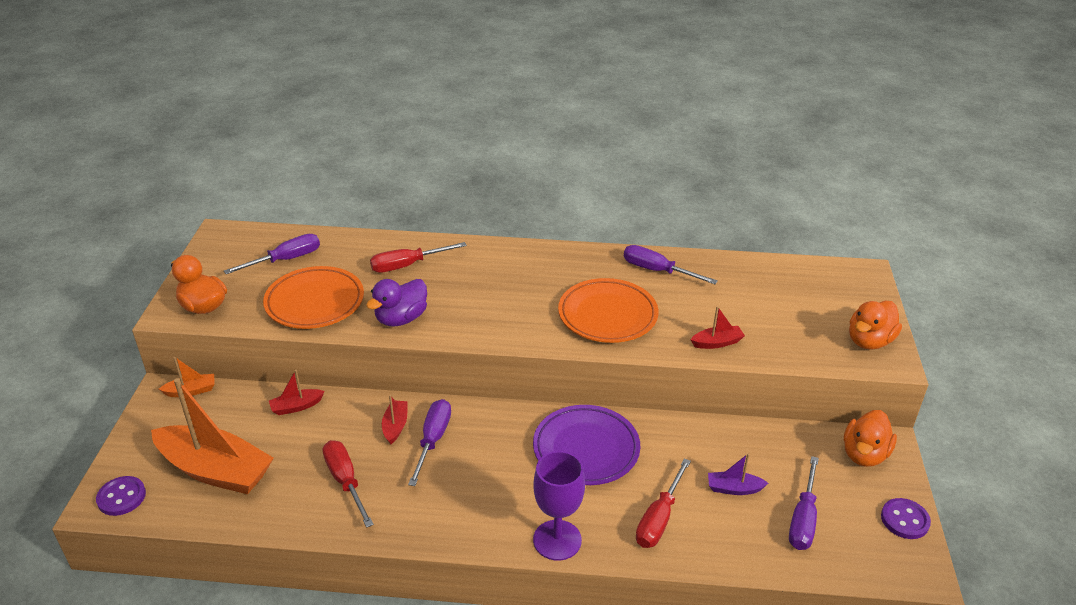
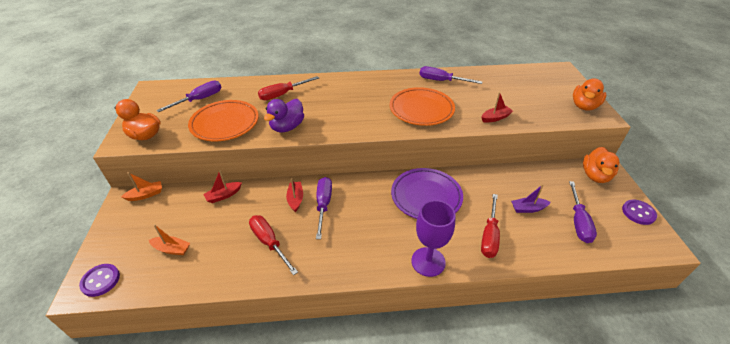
camera: 10 degrees left, 5 degrees up
orange boat [151,378,274,494] -> orange boat [149,224,190,255], size x0.43

